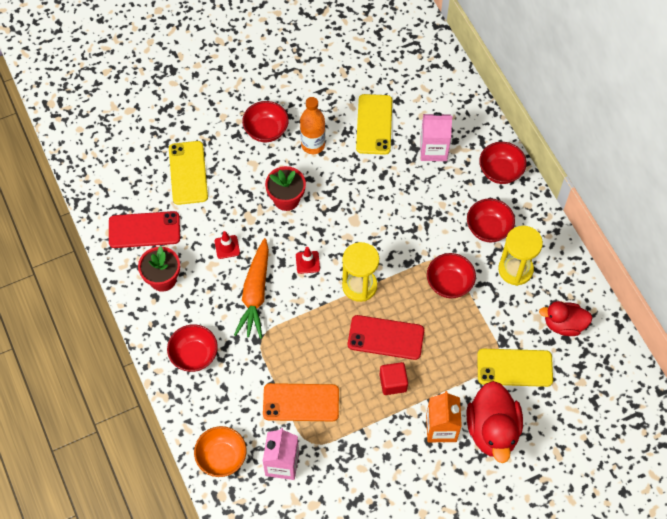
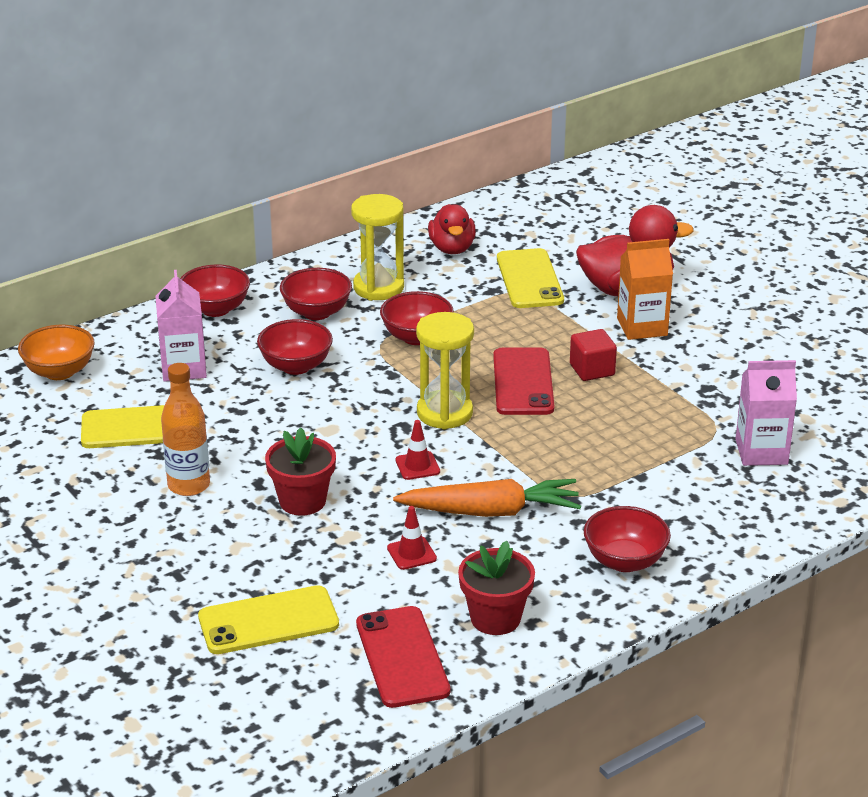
camera: 100 degrees left, 30 degrees down
orange bowl [194,426,246,477] -> orange bowl moved to [18,325,95,380]
red bowl [242,101,289,142] -> red bowl moved to [257,319,333,375]
orange phone [263,383,339,421] -> none

